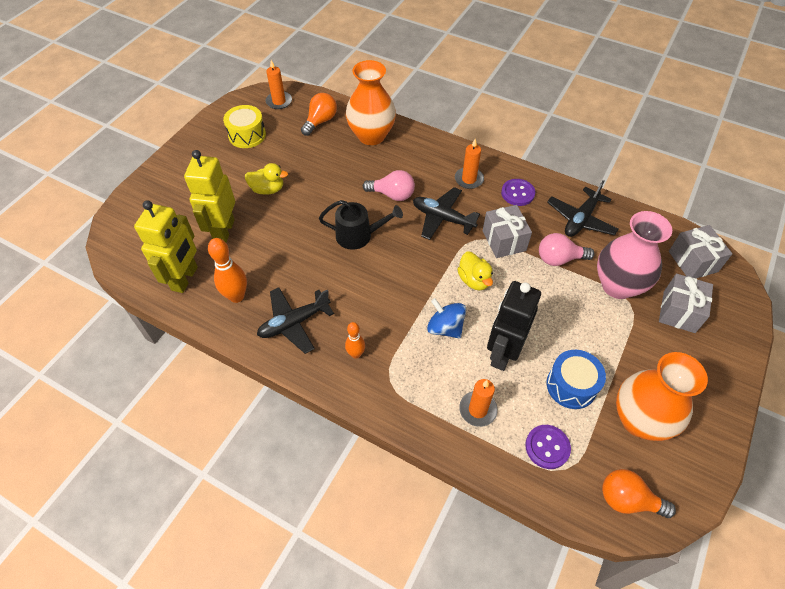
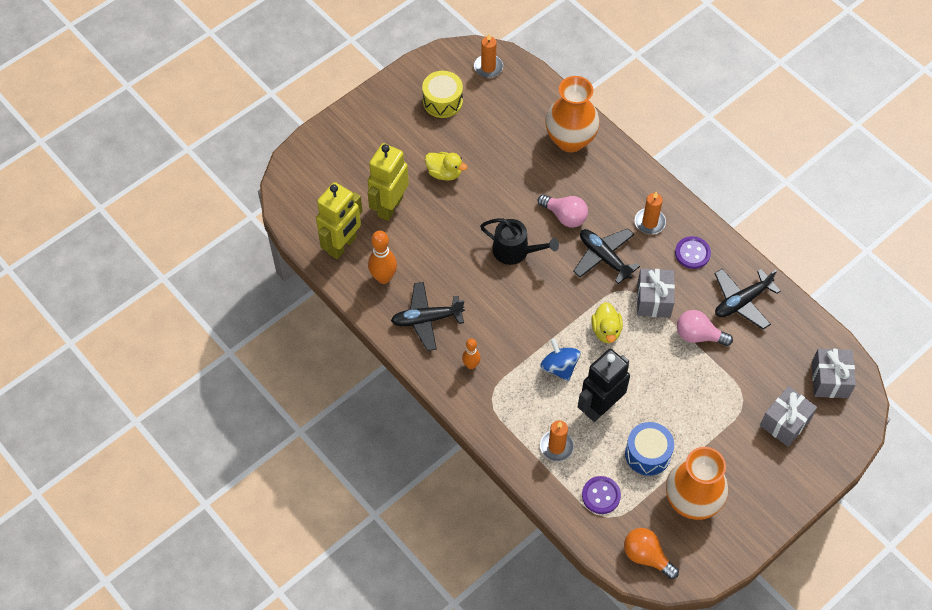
camera: 20 degrees right, 5 degrees up
orange light bulb [301,93,337,136] -> none
pink vase [597,211,672,299] -> none

